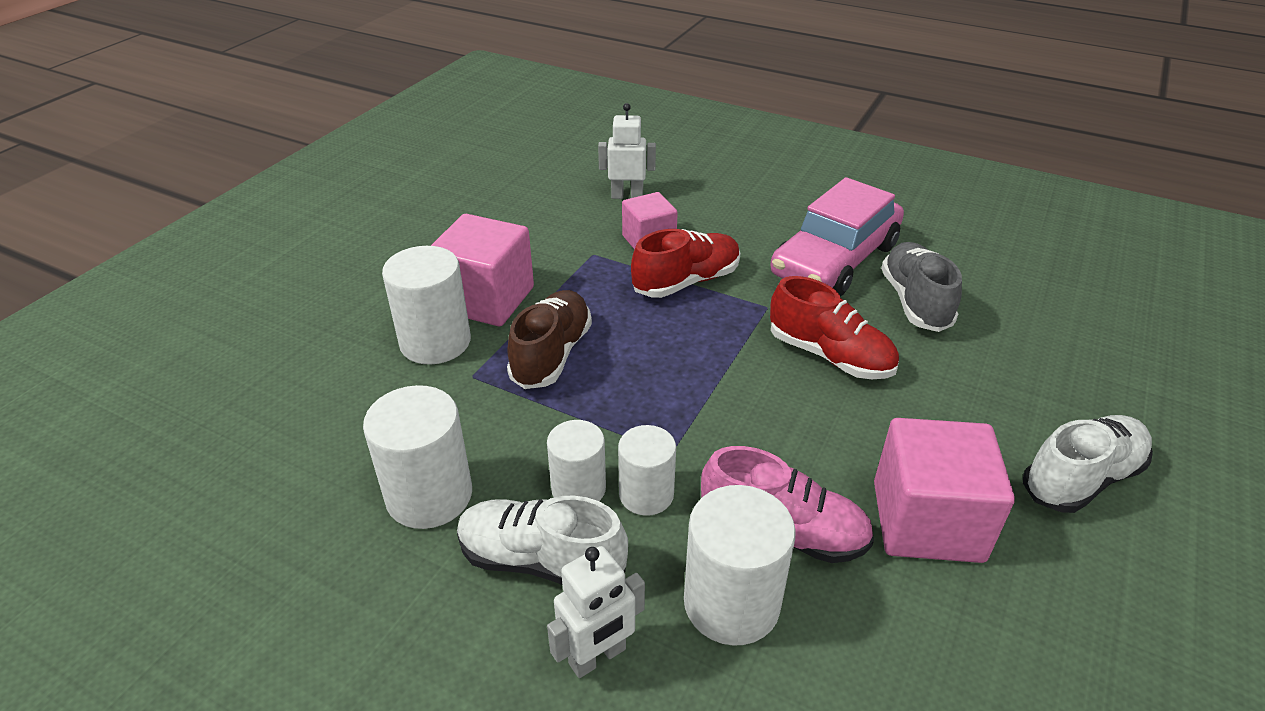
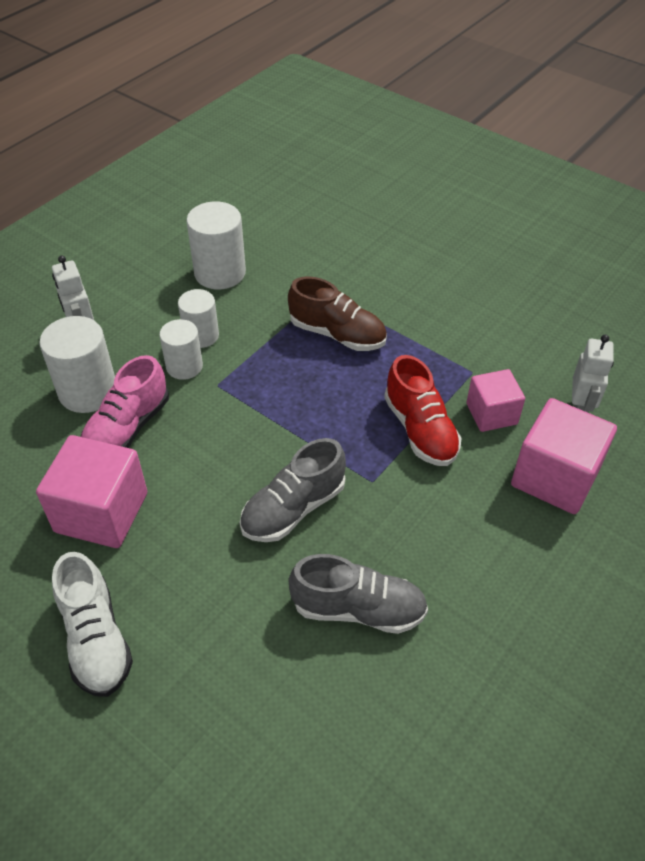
camera: 100 degrees right, 10 degrees up
white cylinder [382,246,471,364] -> none
pink cube [431,214,534,326] -> pink cube moved to [511,398,617,514]
white shoe [457,496,628,585] -> none
pink car [770,177,904,297] -> none
red shoe [770,276,899,379] -> grey shoe [240,438,346,542]

